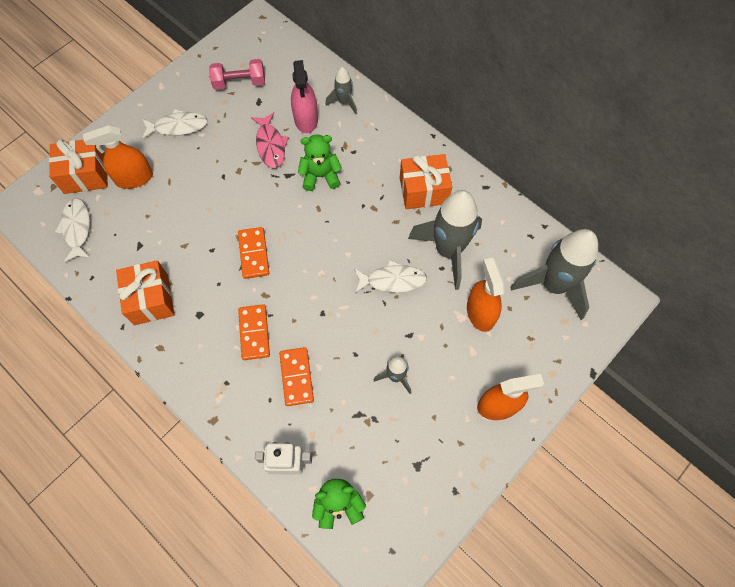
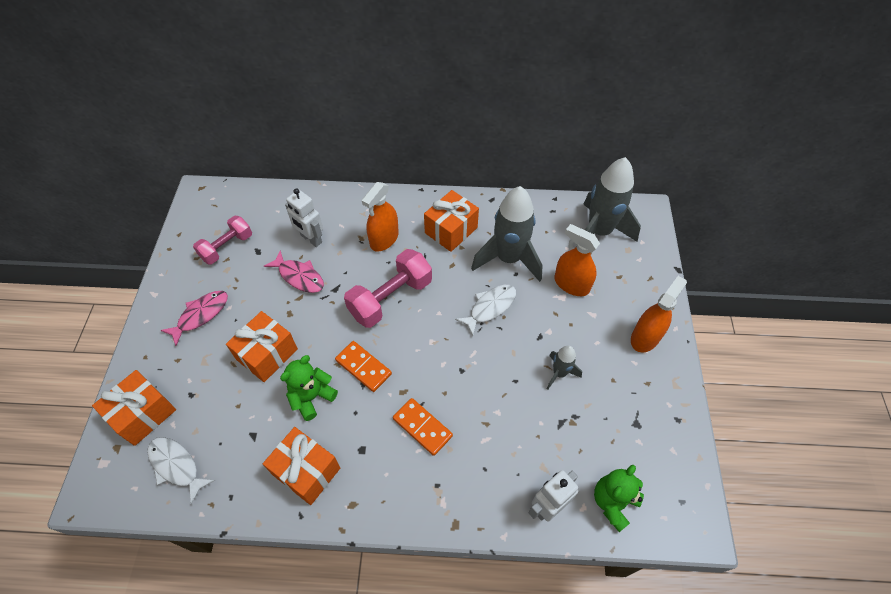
camera: 40 degrees left, 10 degrees down
orange spray bottle [83,125,153,189] -> orange spray bottle moved to [362,182,399,252]
white fish [142,109,208,139] -> pink fish [160,291,228,346]
orange domino [279,347,314,406] -> none
pink spray bottle [291,60,318,133] -> white robot [285,188,323,247]
green teddy bear [298,135,342,191] -> green teddy bear moved to [280,355,338,421]
grey rocket [325,67,357,114] -> none
none -> orange gift [226,311,298,382]
none -> pink dumbbell [344,249,432,328]

